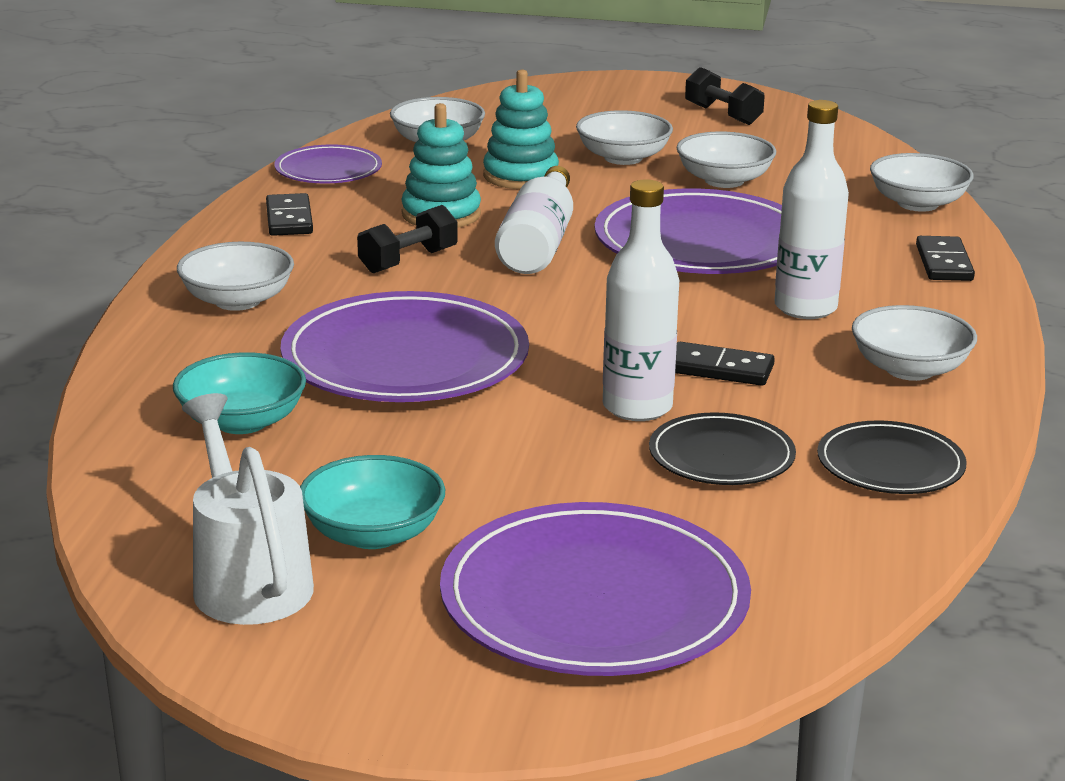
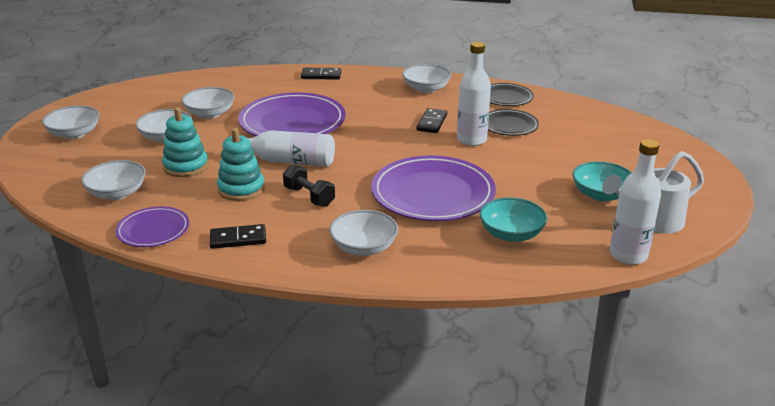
camera: 90 degrees left, 5 degrees up
purple plate [440,502,751,676] -> none
black dumbbell [685,67,765,125] -> none
white bottle [775,100,849,319] -> white bottle moved to [610,139,661,265]
white bowl [870,153,974,212] -> white bowl moved to [42,106,100,139]

